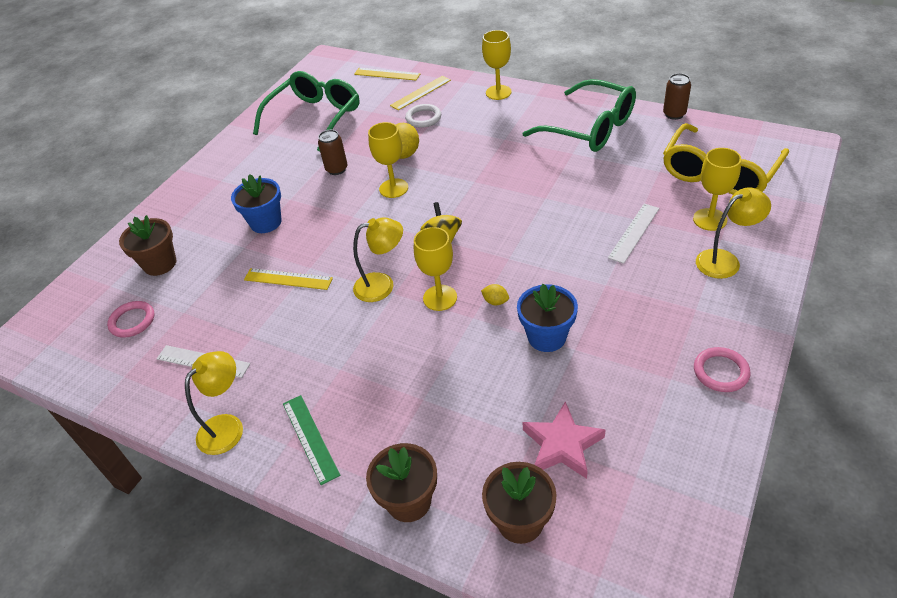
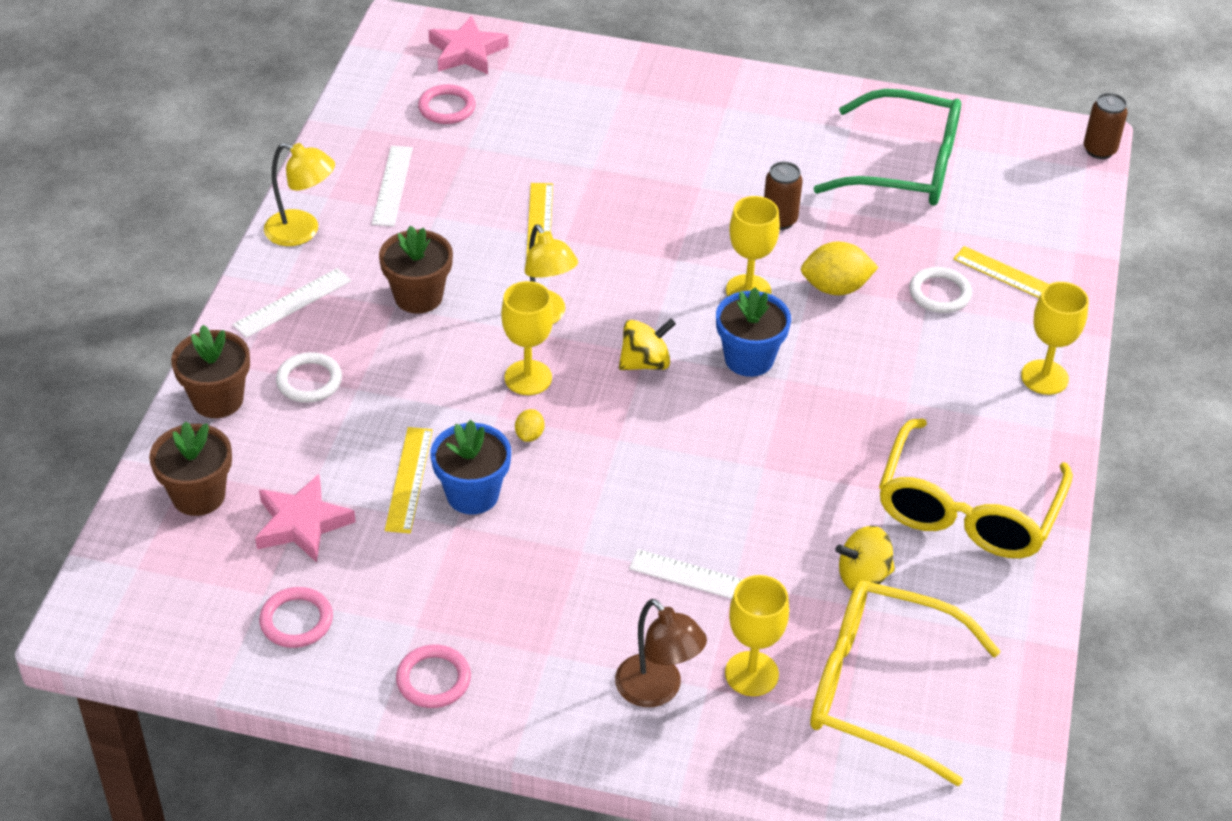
camera: 70 degrees right, 0 degrees up
brown flower pot [119,215,177,276] -> brown flower pot moved to [379,226,453,314]
blue flower pot [231,174,282,233] -> blue flower pot moved to [716,287,791,377]
green ruler [283,395,341,485] -> white ruler [233,268,351,338]
yellow ruler [354,68,421,81] -> yellow ruler moved to [385,427,433,533]
green glasses [522,79,636,152] -> yellow glasses [879,418,1073,558]
brown can [663,73,691,120] -> brown can moved to [1083,93,1128,159]
yellow lamp [696,187,771,279] -> brown lamp [615,599,707,707]
none -> pink ring [259,587,333,648]
none -> white ring [276,352,342,403]
none -> pink star [429,15,509,75]
none -> yellow spinning top [835,526,895,591]

